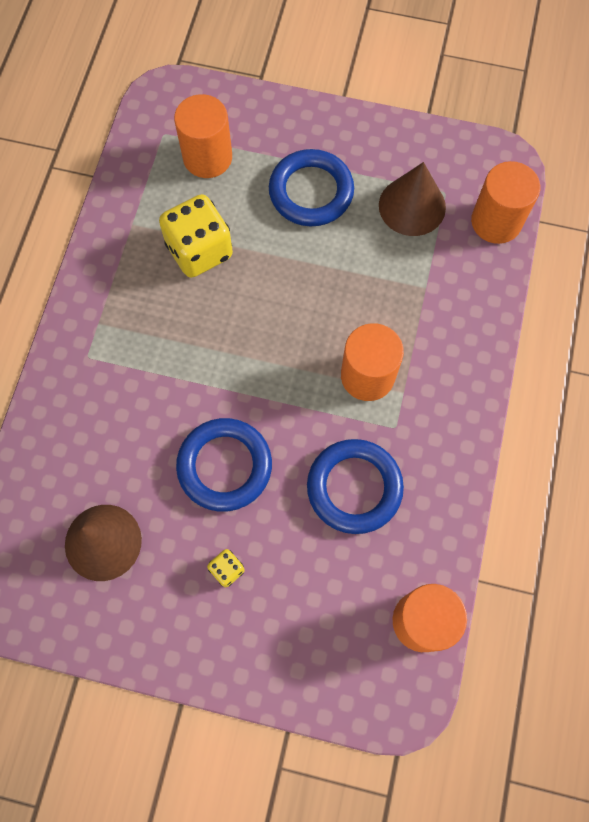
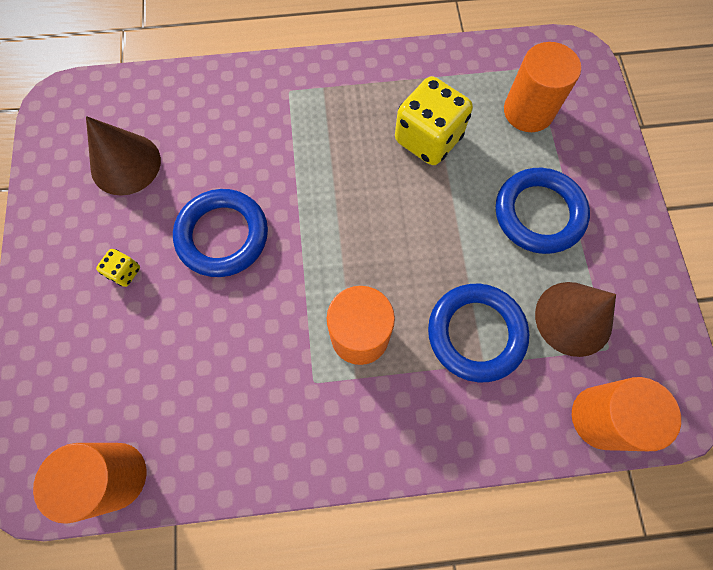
camera: 70 degrees right, 0 degrees up
blue ring [307,439,404,534] -> blue ring moved to [428,284,529,382]

